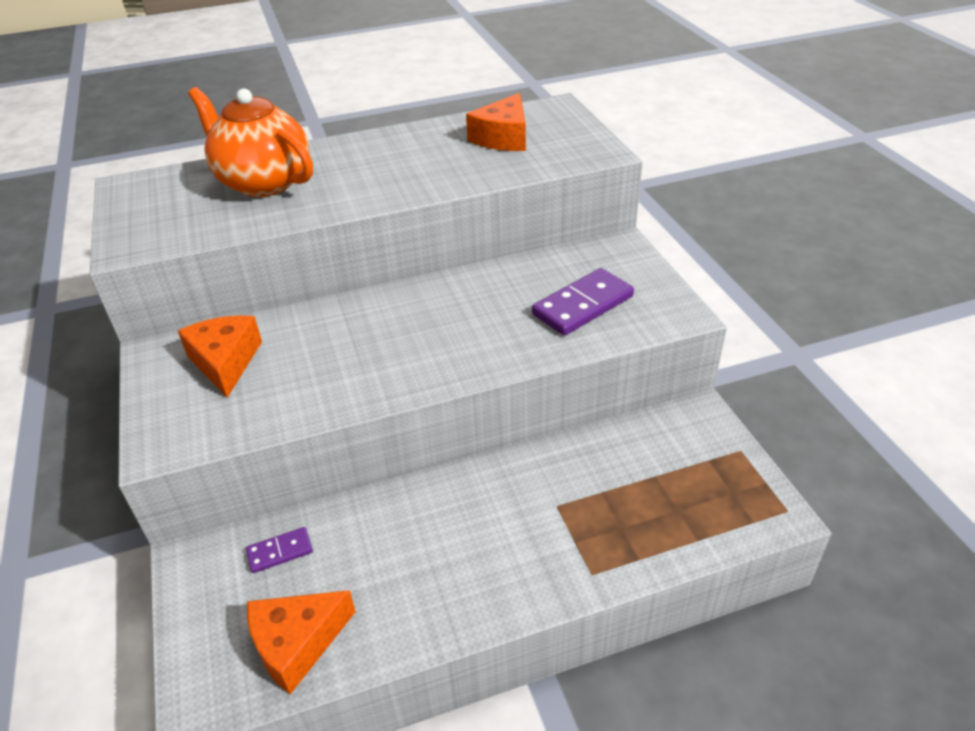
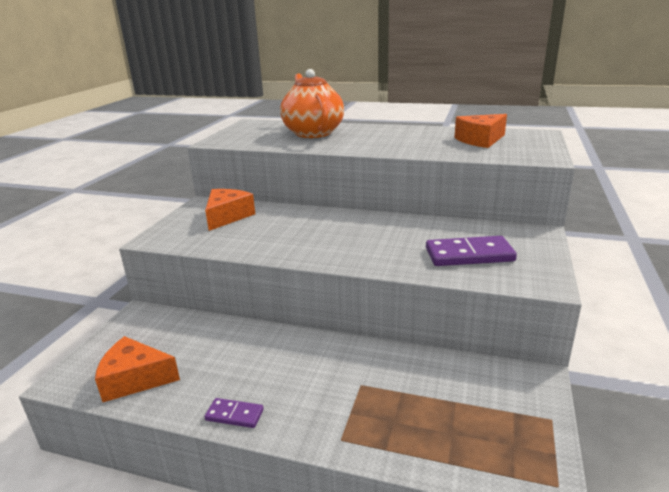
camera: 35 degrees right, 15 degrees down
purple domino [246,527,313,573] -> purple domino moved to [204,398,264,428]

